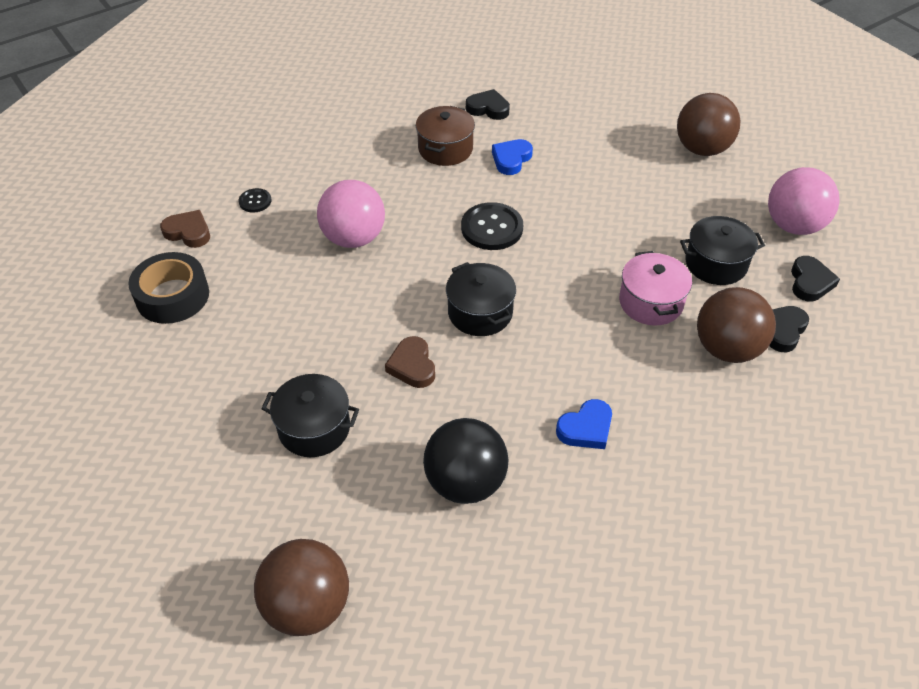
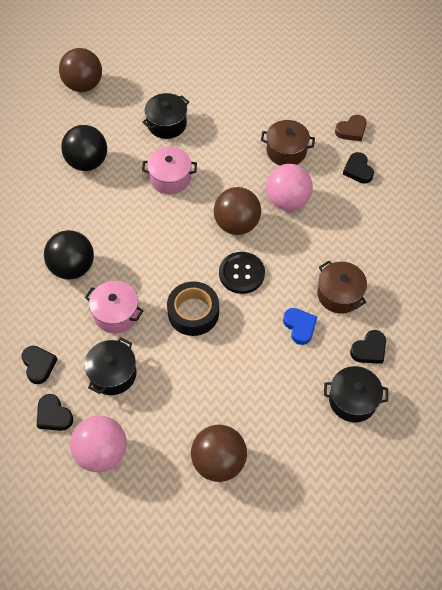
camera: 125 degrees right, 10 degrees up
black tape [128,252,209,324] -> black tape moved to [167,281,219,336]
black button [239,188,271,213] -> black heart [343,152,374,184]
brown heart [385,336,435,388] -> pink pot [142,147,197,194]
black pot [446,262,516,336] -> black pot moved to [324,366,388,422]
blue heart [556,399,612,449] -> none
brown ball [697,287,776,363] -> brown ball moved to [214,187,261,235]
none -> black ball [44,230,94,280]
none -> brown pot [261,120,315,166]

